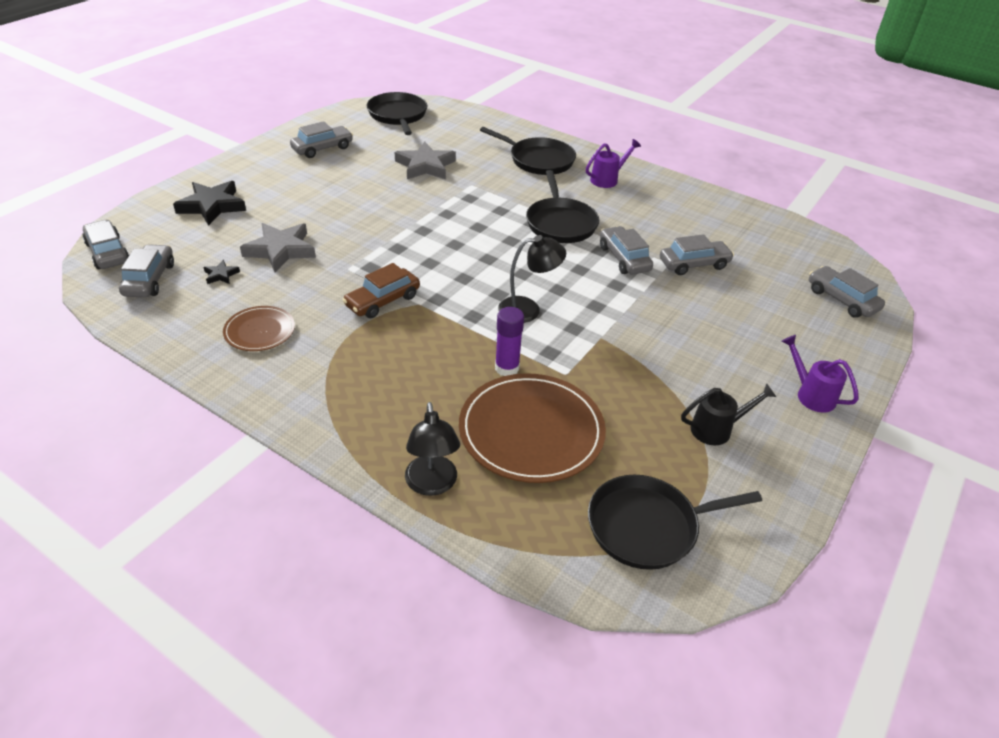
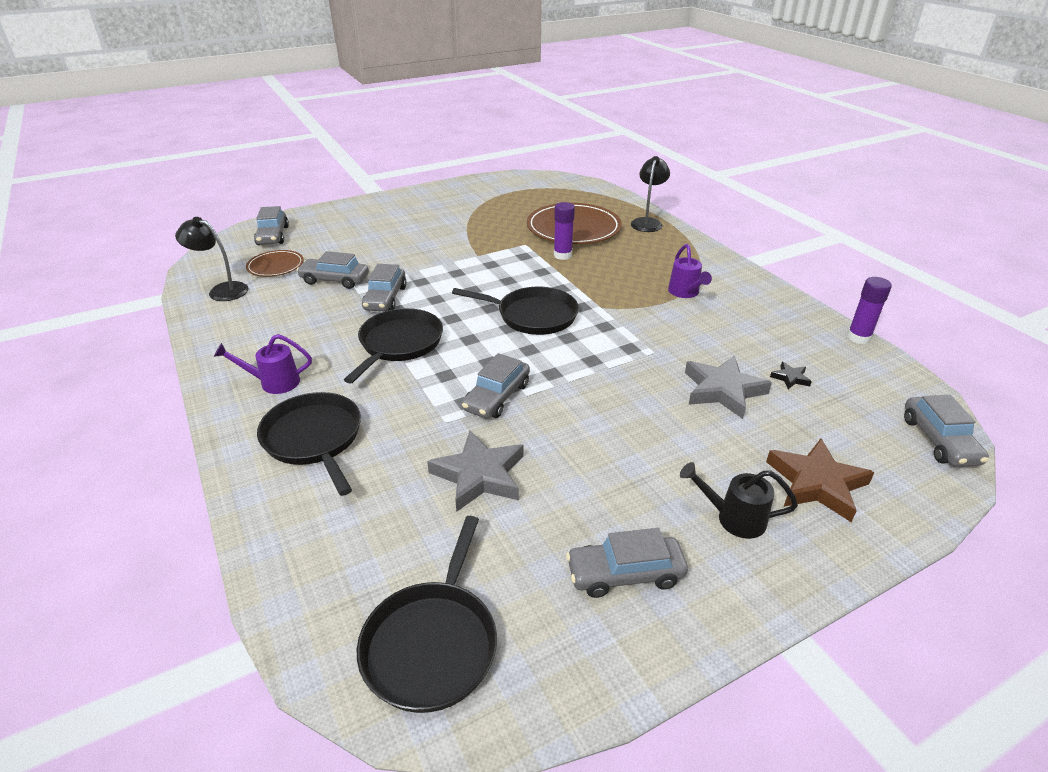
camera: 150 degrees left, 5 degrees down
grey car [119,244,174,298] -> grey car moved to [462,353,530,418]
black star [173,181,246,226] -> brown star [766,439,875,522]
brown plate [223,306,295,351] -> brown plate moved to [246,250,304,277]
brown car [343,263,420,318] -> none
black lamp [498,235,566,323] -> black lamp moved to [175,217,248,301]
black pan [588,475,762,570] -> black pan moved to [452,287,579,335]
black watering can [681,384,776,445] -> black watering can moved to [680,462,798,539]
purple watering can [781,335,859,413] -> purple watering can moved to [668,244,712,298]
none -> purple glue stick [847,277,892,344]

